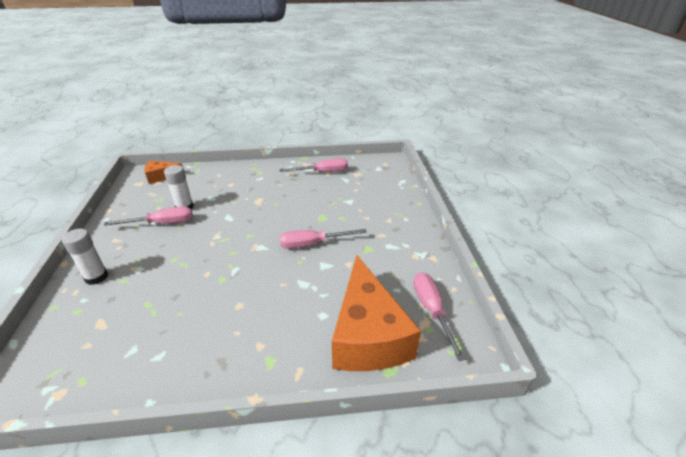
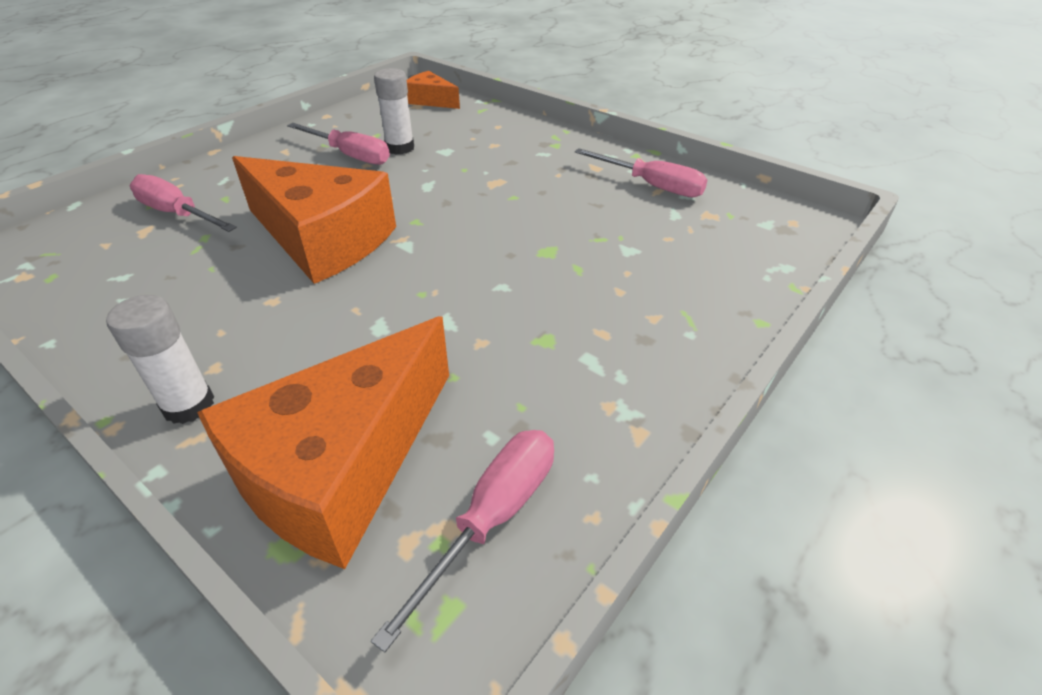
camera: 45 degrees right, 5 degrees up
white glue stick [62,229,108,285] -> white glue stick moved to [106,295,214,424]
pink screwdriver [280,229,367,249] -> pink screwdriver moved to [130,174,237,232]
none -> orange cheese [232,156,396,284]

